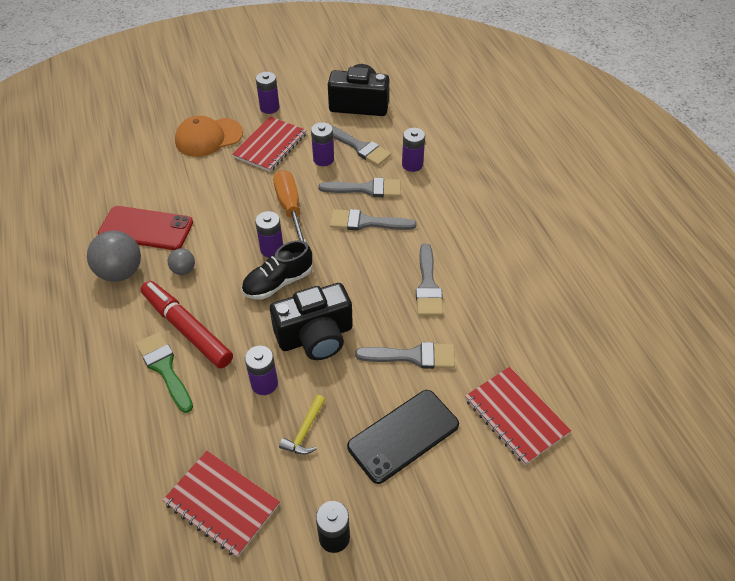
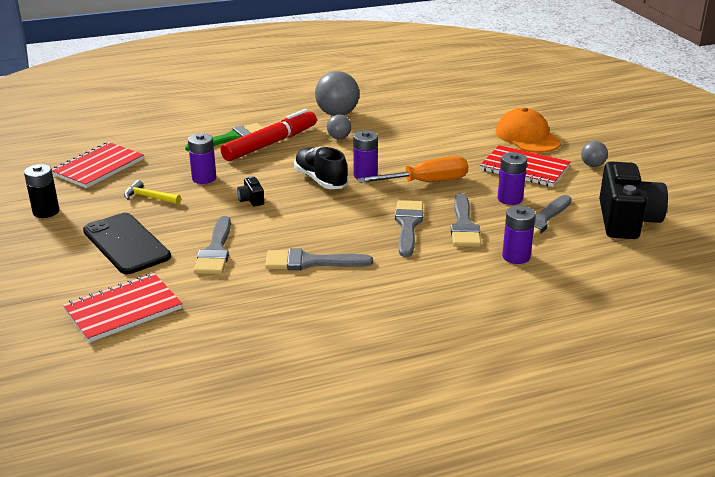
camera: 90 degrees right, 20 degrees down
red phone [98,206,193,250] -> none
purple battery [256,72,279,114] -> grey ball [581,141,608,167]
black camera [270,283,353,360] -> black camera [237,176,264,207], size x0.40

